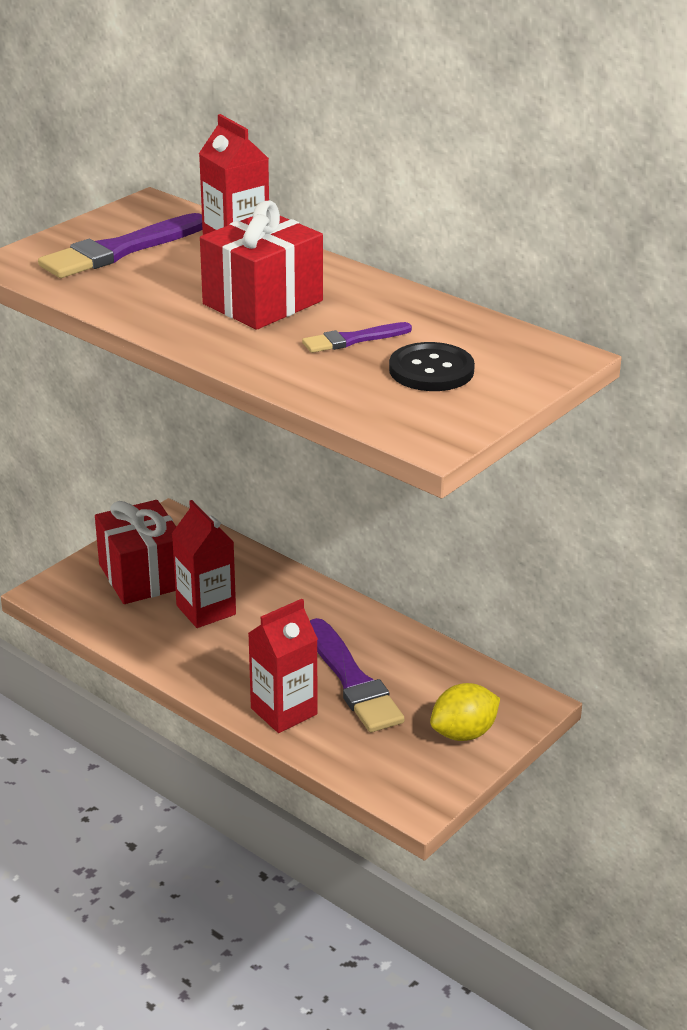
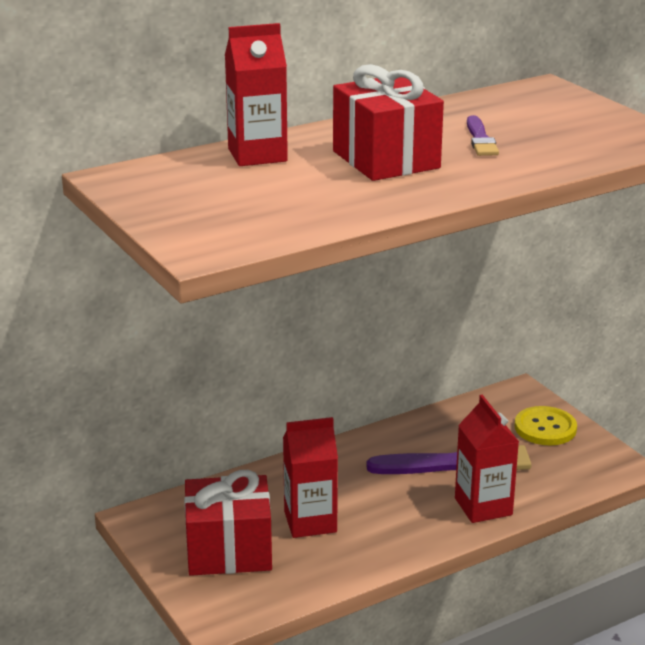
camera: 70 degrees left, 5 degrees down
purple brush [38,213,203,278] -> none
black button [389,342,475,391] -> none
yellow lemon [430,683,500,741] -> yellow button [515,406,577,445]

